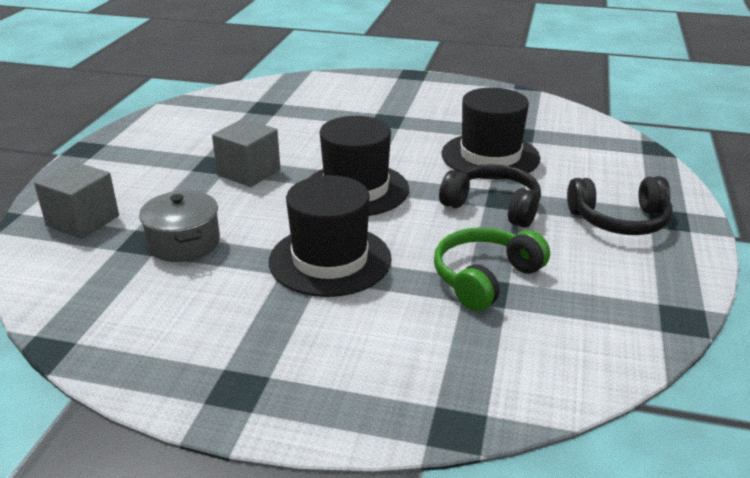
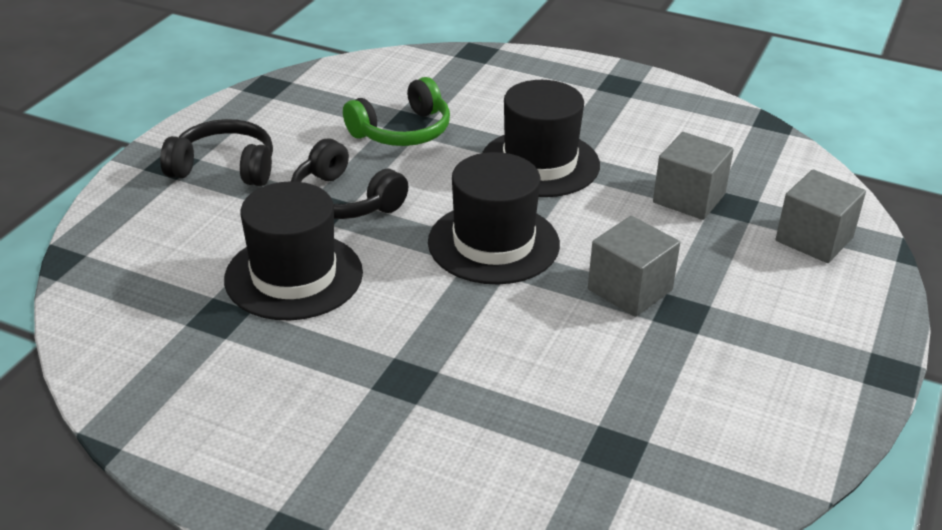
camera: 170 degrees left, 5 degrees up
grey pot [139,190,220,262] -> grey cube [653,132,734,220]

